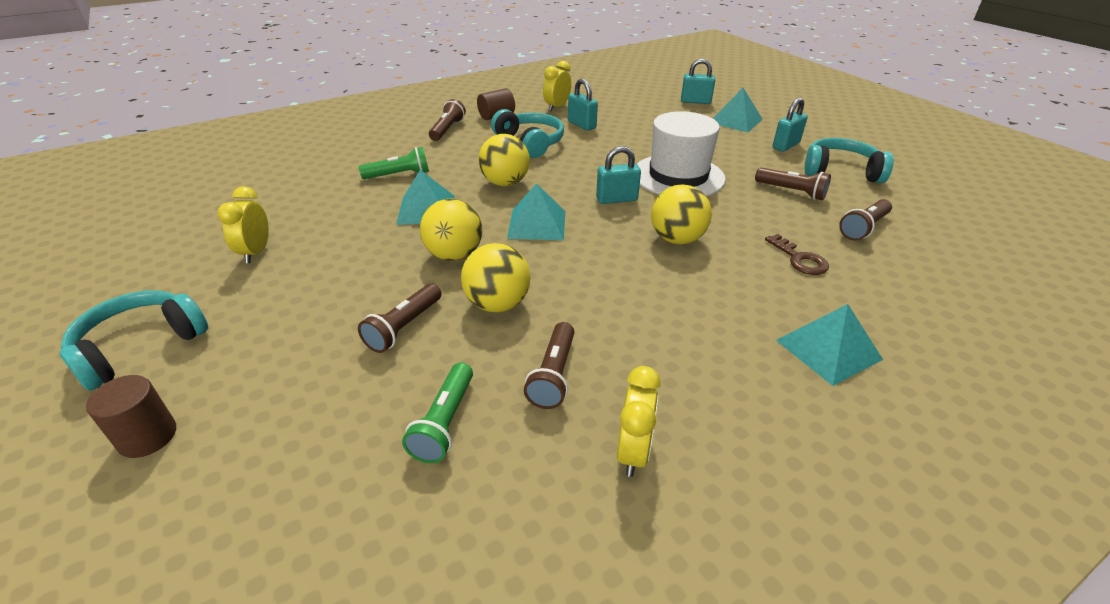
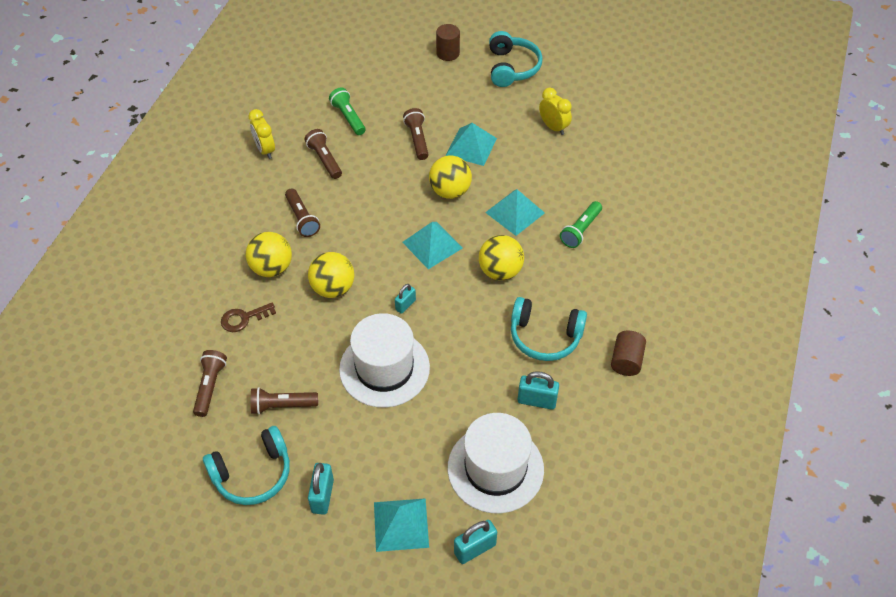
camera: 140 degrees right, 15 degrees up
brown flashlight [429,99,466,141] -> brown flashlight moved to [285,188,320,237]
yellow ball [461,243,530,312] -> yellow ball moved to [246,232,292,277]
yellow clock [543,61,571,111] -> none
turquoise padlock [596,146,641,204] -> turquoise padlock [395,284,416,314], size x0.64
brown key [765,234,829,275] -> brown key turned 45 degrees counterclockwise [221,302,276,332]
turquoise pyramid [776,304,883,386] -> turquoise pyramid moved to [446,123,497,166]
none -> white hat [448,413,544,513]

